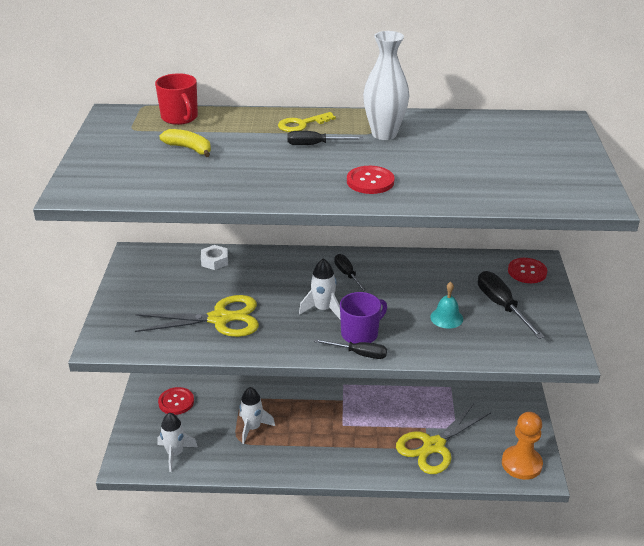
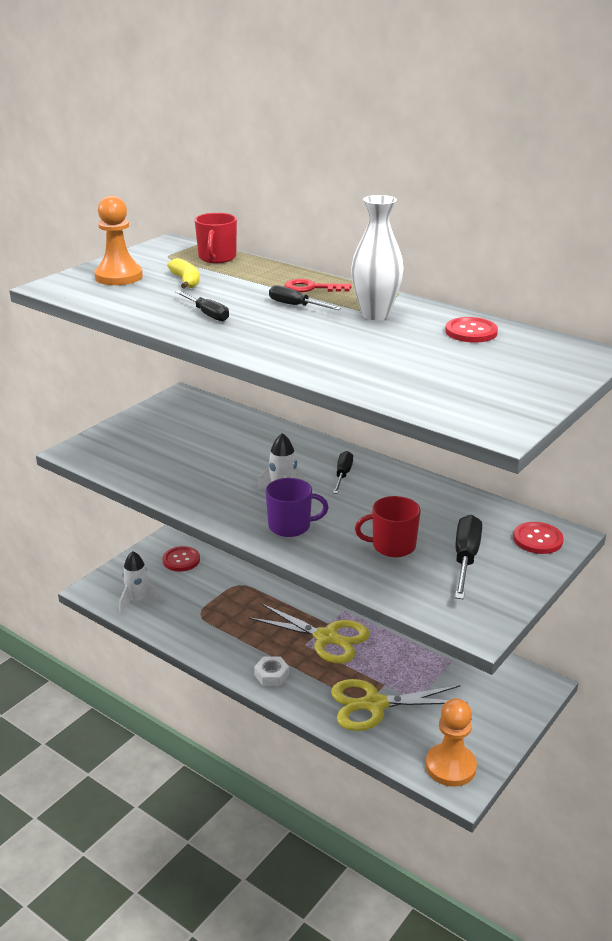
camera: 35 degrees right, 5 degrees down
yellow scissors [135,295,259,337] -> yellow scissors moved to [248,603,370,664]
white nut [201,245,228,270] -> white nut moved to [254,656,289,686]
white rocket [239,387,275,444] -> none
yellow key [278,112,336,132] -> red key [284,279,352,292]
black screwdriver [314,339,387,359] -> black screwdriver moved to [175,291,229,321]
red button [347,166,395,194] -> red button moved to [445,317,498,343]
turquoise bell [430,282,463,329] -> red mug [355,496,421,557]
none -> orange pawn [94,196,143,285]

